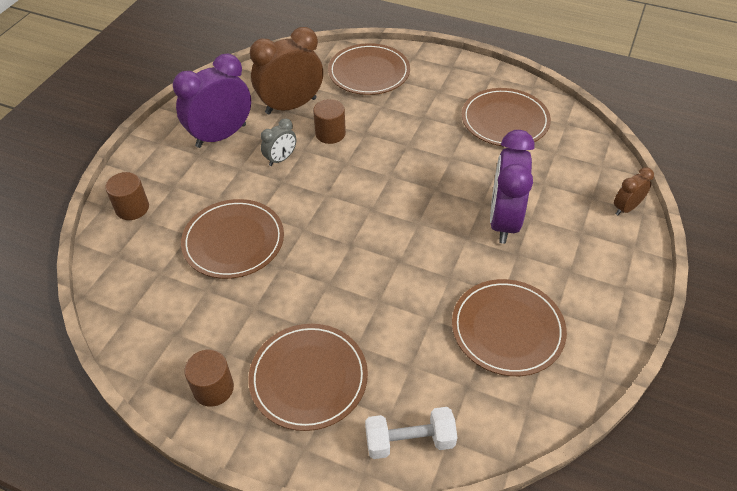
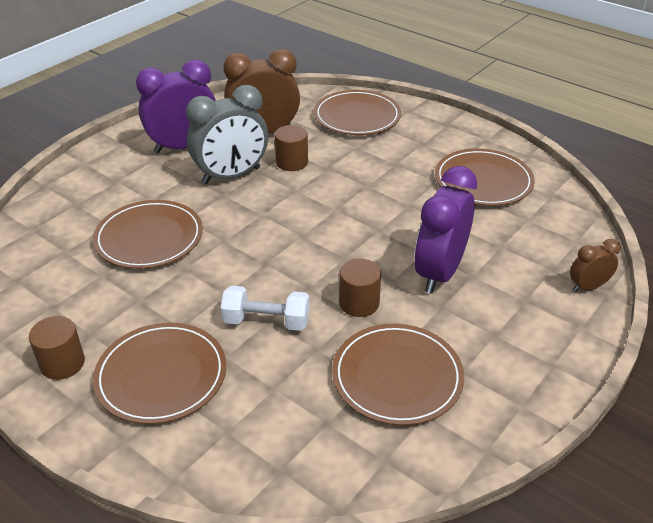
camera: 15 degrees right, 10 degrees down
brown cylinder [105,172,149,220] -> brown cylinder moved to [339,259,381,317]
grey clock [261,118,296,166] -> grey clock [186,85,268,184], size x1.99
white dumbbell [365,407,457,459] -> white dumbbell moved to [221,286,310,331]

